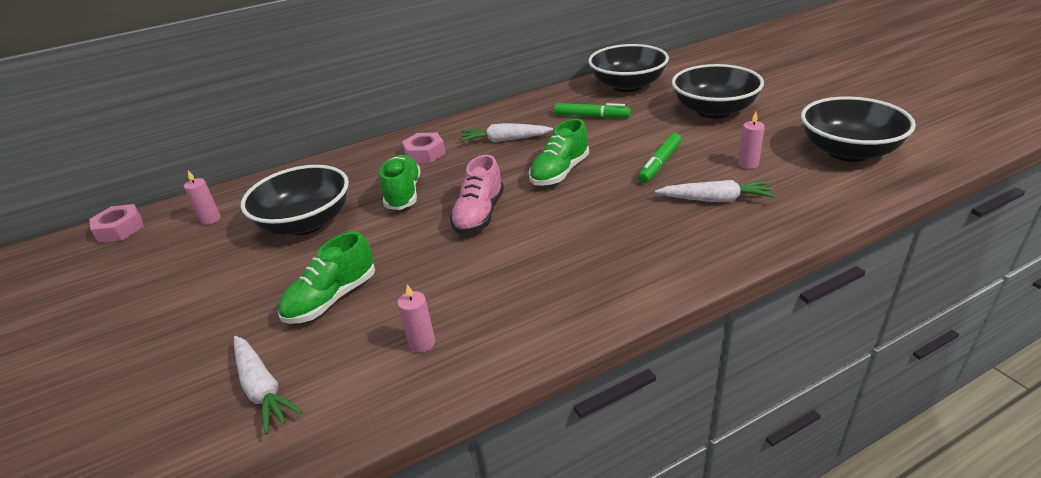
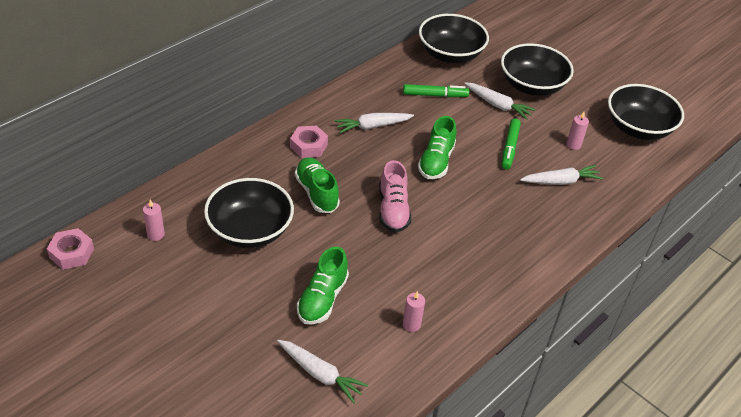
camera: 25 degrees left, 10 degrees up
none -> white carrot [464,82,536,120]

